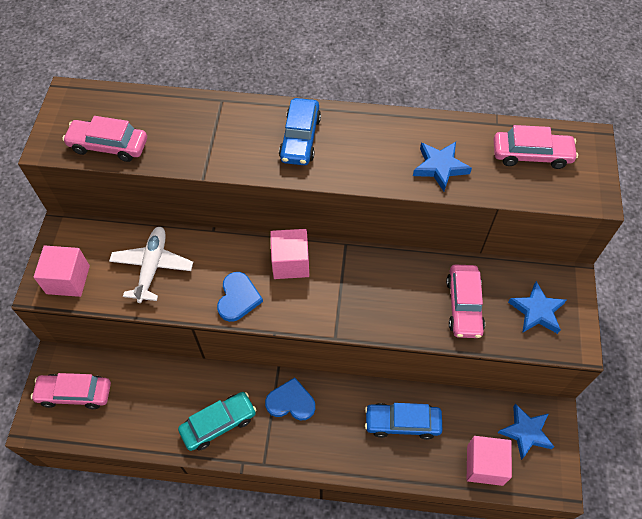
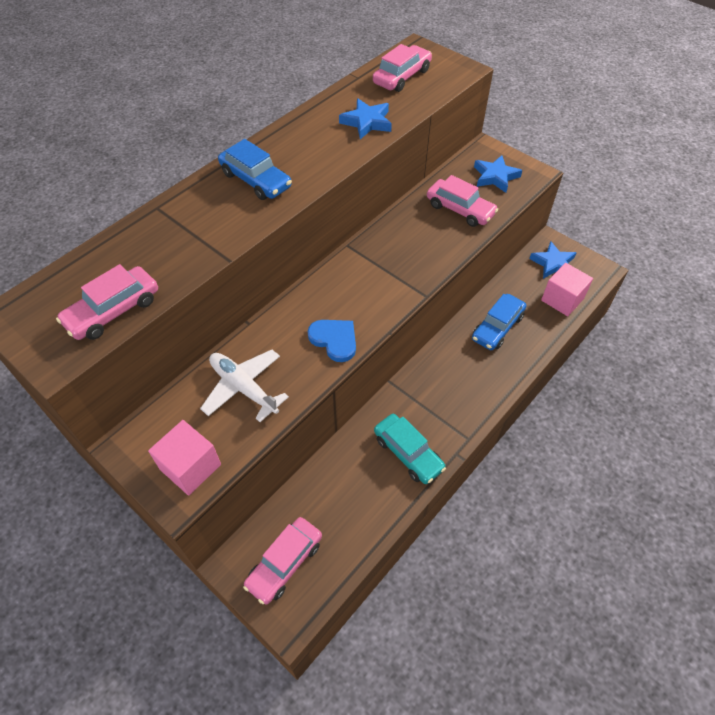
camera: 55 degrees left, 5 degrees down
turquoise car [178,392,257,451] -> turquoise car turned 135 degrees clockwise [374,414,446,484]
blue heart [265,377,315,421] -> none
pink cube [270,229,309,279] -> none

